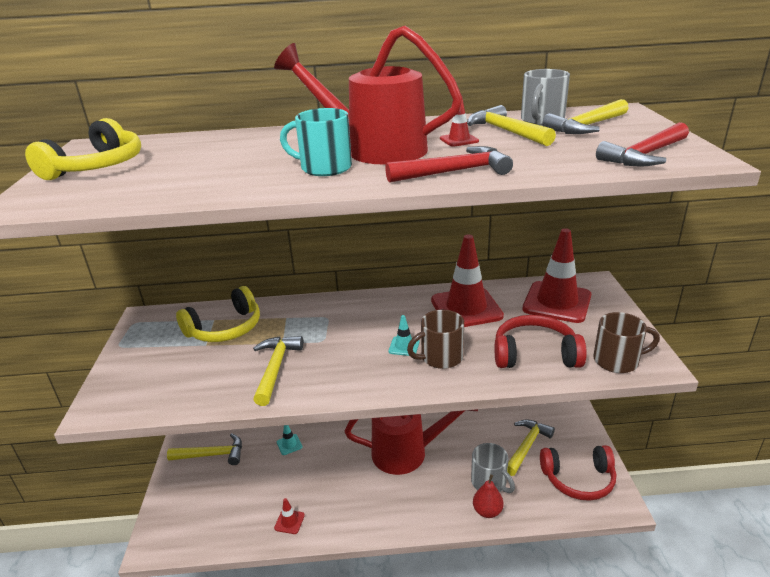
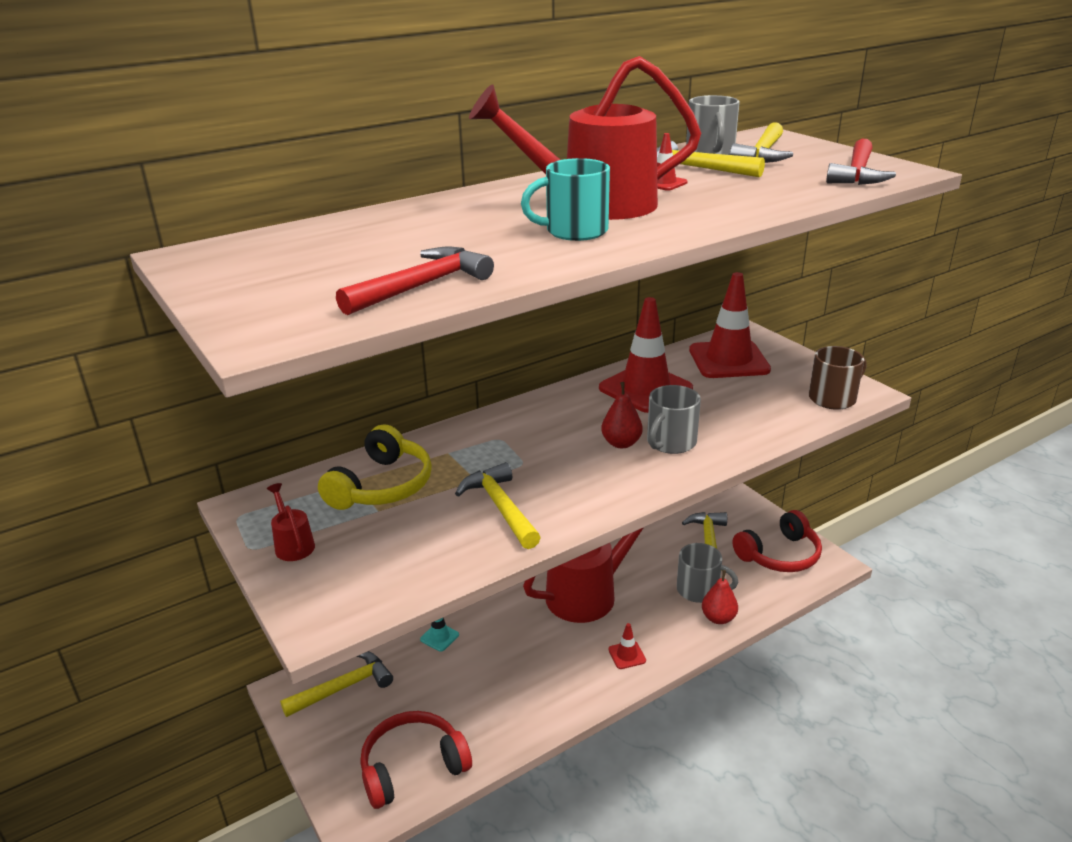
camera: 30 degrees left, 0 degrees up
yellow headphones [25,118,141,180] -> none
red traffic cone [274,498,305,534] -> red traffic cone moved to [608,623,646,669]
red hammer [385,146,513,183] -> red hammer moved to [336,247,494,315]
turquoise traffic cone [389,315,420,356] -> red pear [601,382,643,448]
brown mug [407,310,464,369] -> grey mug [647,385,701,454]
red headphones [494,315,587,368] -> red headphones moved to [360,711,472,809]
none -> red watering can [267,483,315,561]

